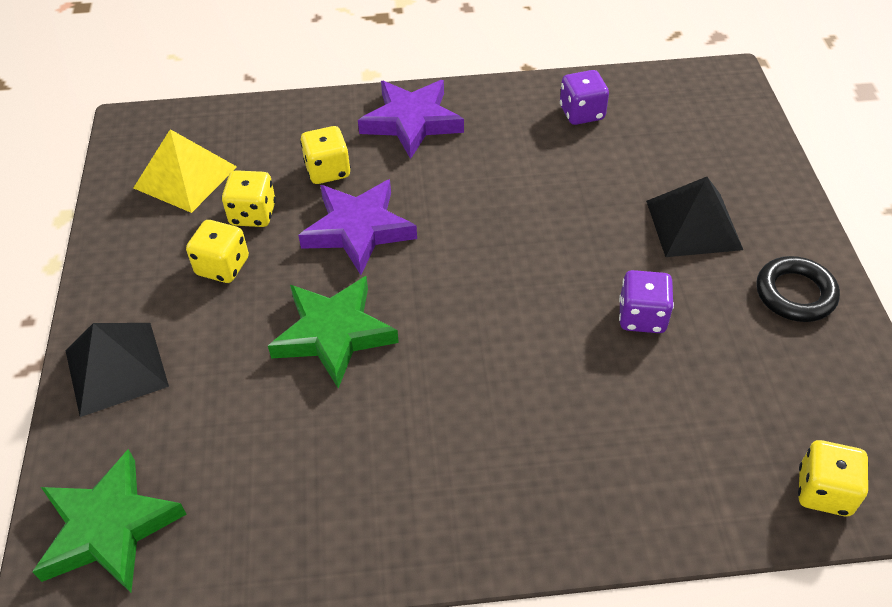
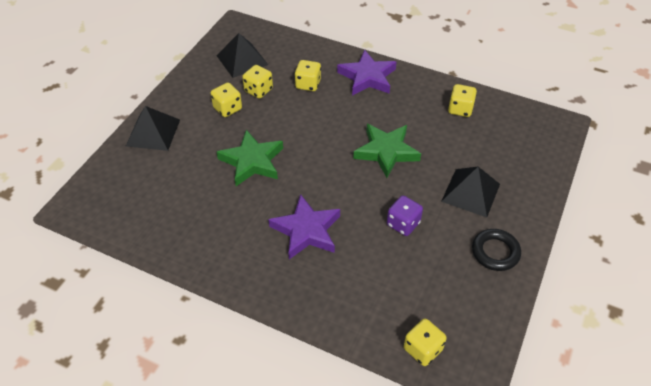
camera: 30 degrees right, 0 degrees up
green star [32,449,187,593] -> green star moved to [353,124,421,178]
yellow pyramid [134,129,237,213] -> black pyramid [216,33,268,78]
purple star [298,179,417,275] -> purple star moved to [268,194,340,259]
purple dice [560,70,609,125] -> yellow dice [448,84,477,117]

